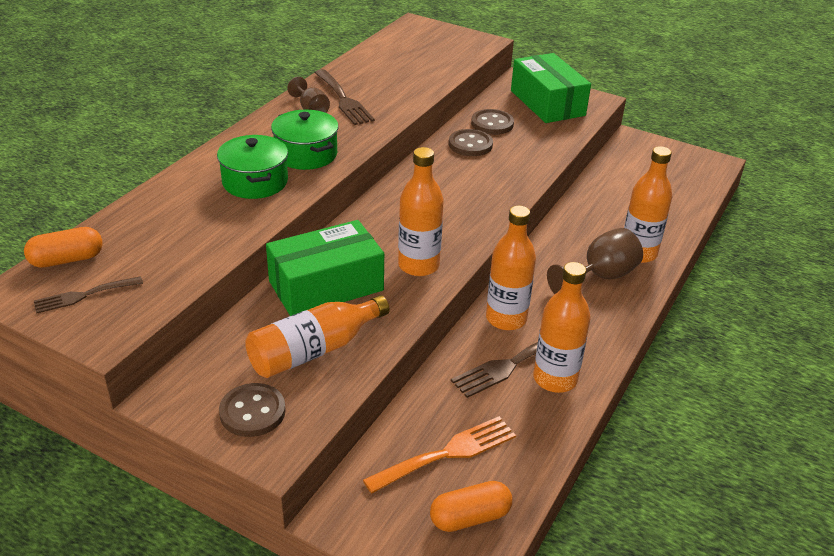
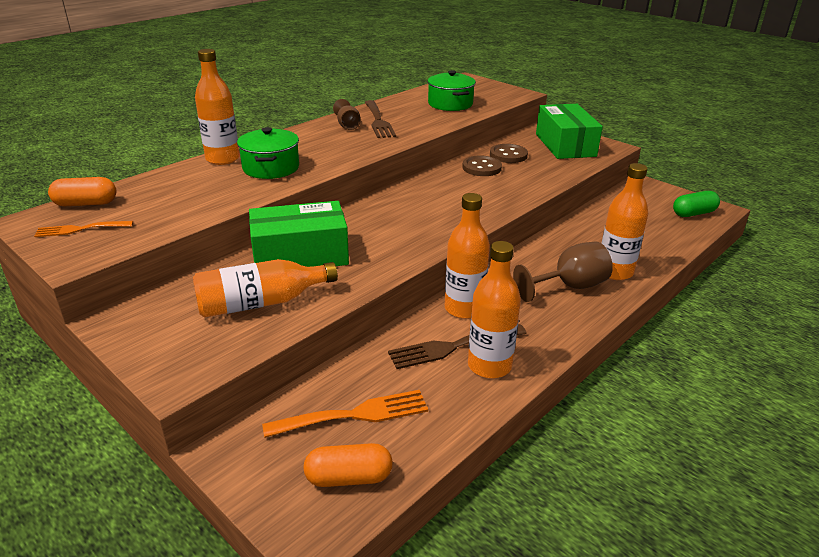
camera: 15 degrees right, 5 degrees down
brown fork [34,276,143,314] -> orange fork [34,221,133,237]
brown button [219,383,286,437] -> none
green pot [271,110,339,170] -> green pot moved to [427,70,476,111]
orange bottle [398,147,444,276] -> orange bottle moved to [195,49,240,165]
none -> green capsule [673,191,720,217]

